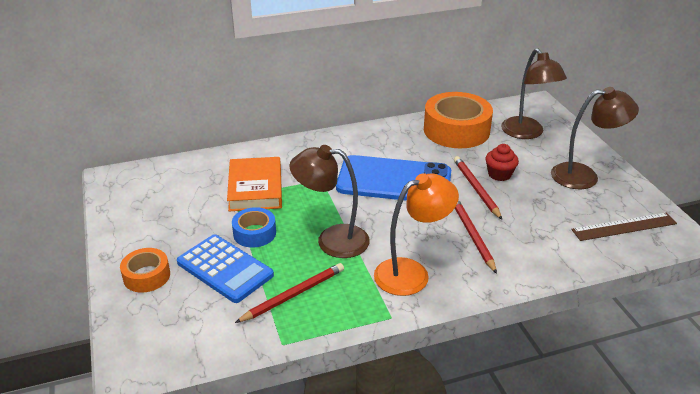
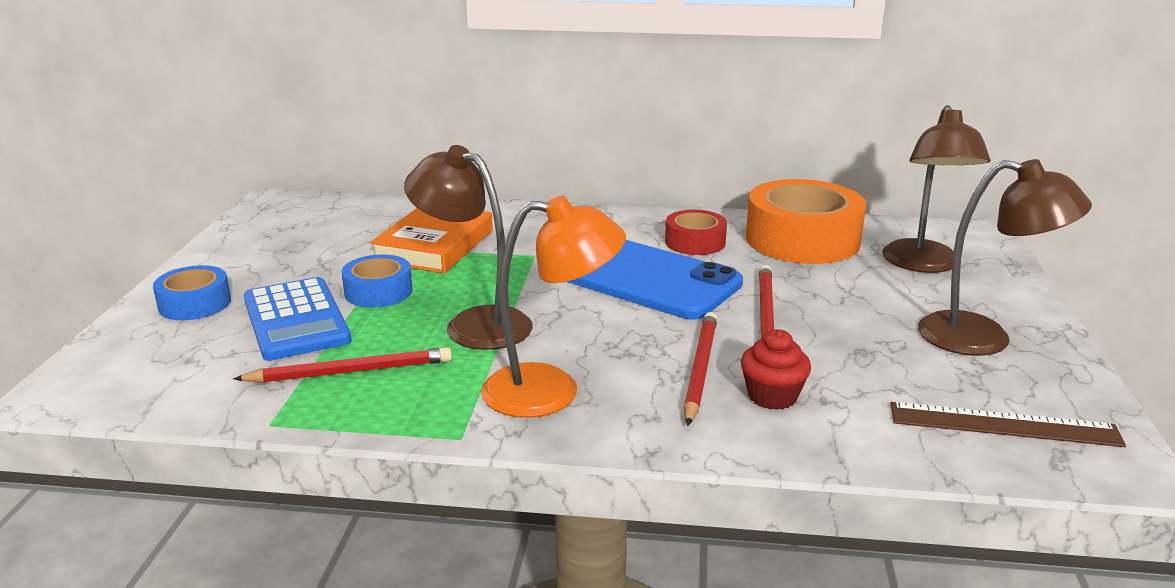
camera: 25 degrees right, 10 degrees down
orange tape [120,248,170,293] -> blue tape [153,265,231,320]
red cupcake [486,144,519,181] -> red cupcake moved to [741,329,811,410]
none -> red tape [665,210,727,255]

